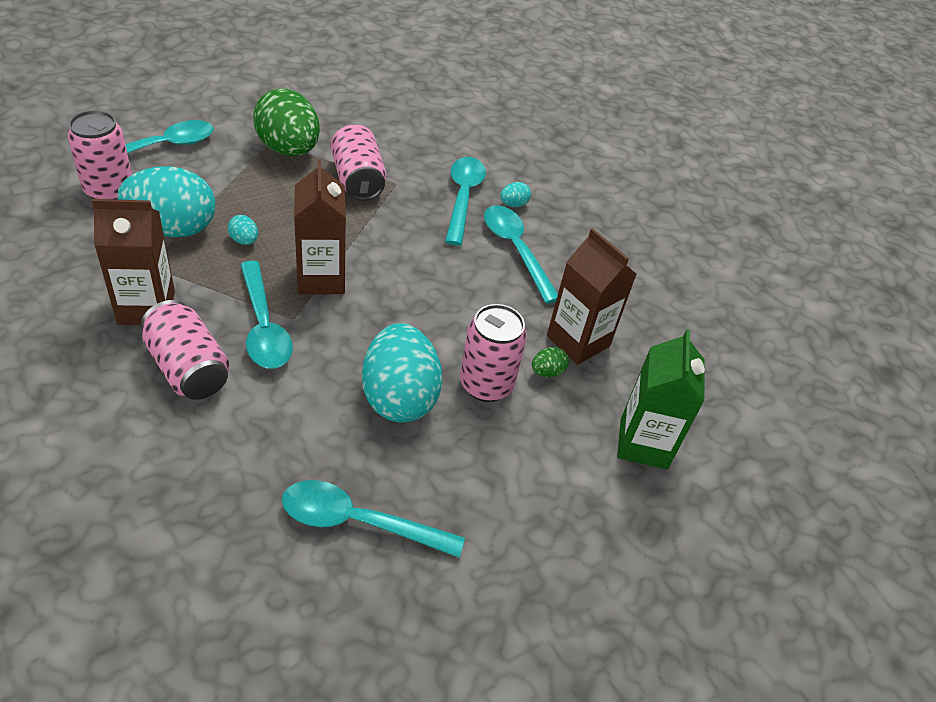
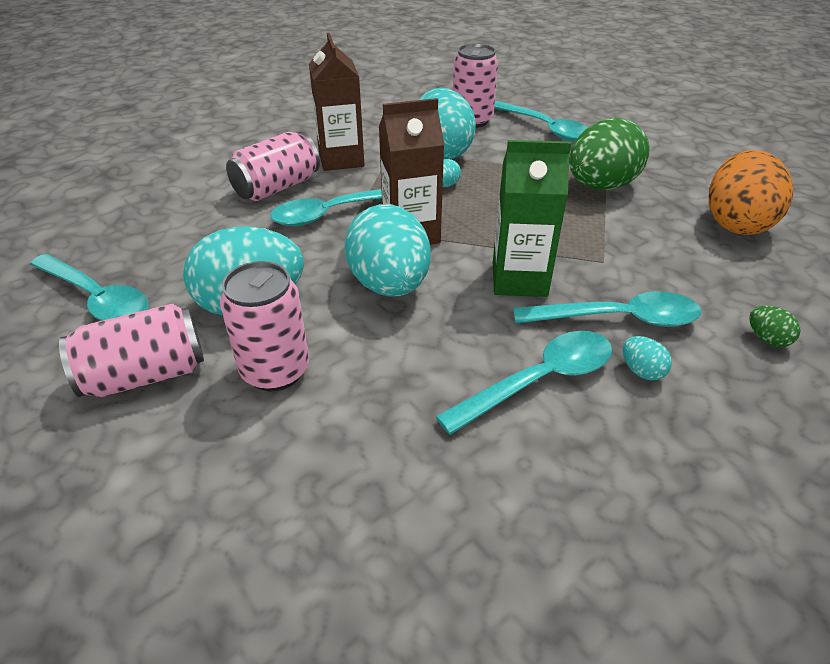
camera: 90 degrees right, 5 degrees down
turquoise spoon [282,480,465,558] -> turquoise spoon turned 120 degrees clockwise [30,254,148,321]
pink can [331,124,386,201] -> pink can moved to [59,304,204,397]
green egg [532,347,569,377] -> green egg moved to [749,306,801,347]
brown carton [547,228,636,365] -> none
green carton [617,329,705,469] -> green carton moved to [493,140,571,297]
none -> turquoise egg [344,204,431,297]
none -> orange egg [709,150,793,235]

